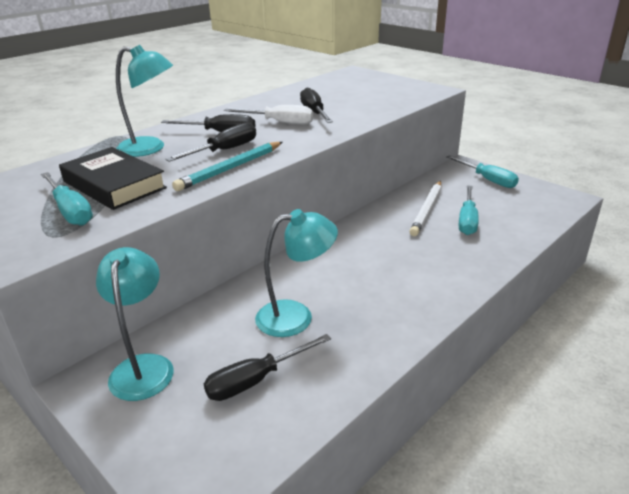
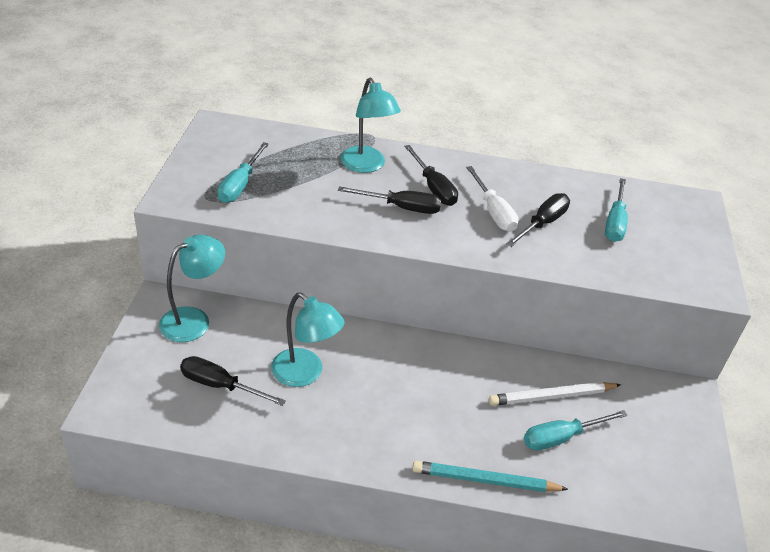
camera: 50 degrees right, 10 degrees up
black book [59,147,167,210] -> none
turquoise pencil [172,142,283,191] -> turquoise pencil moved to [412,461,568,492]
turquoise screwdriver [446,155,519,188] -> turquoise screwdriver moved to [605,178,628,242]

